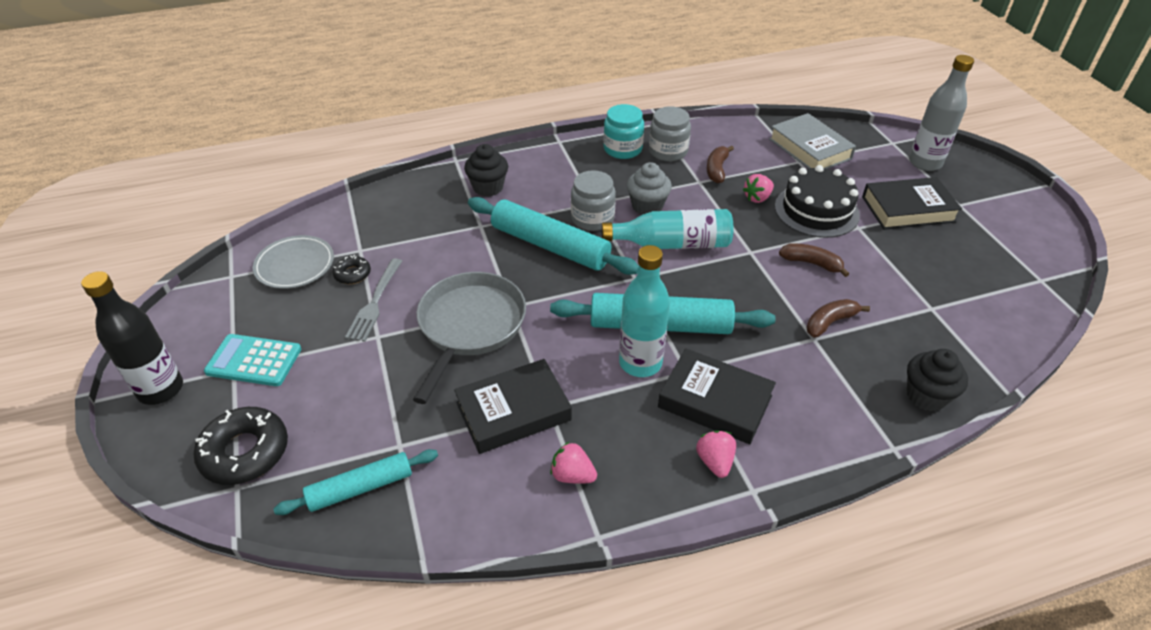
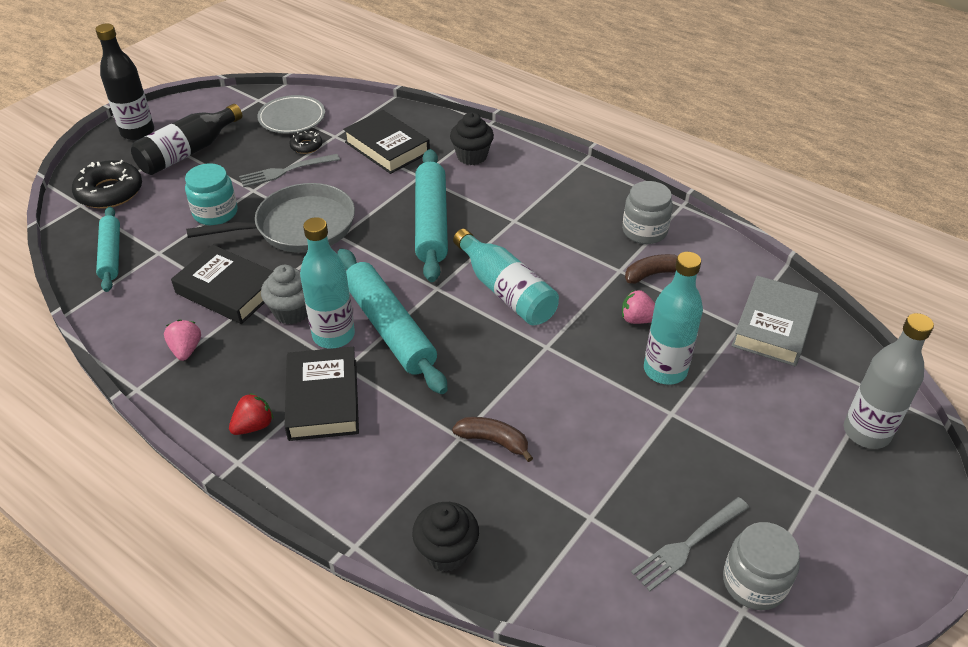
camera: 55 degrees right, 0 degrees up
turquoise calculator [204,334,301,386] -> black bottle [131,104,242,175]
turquoise rolling pin [273,449,438,515] -> turquoise rolling pin turned 45 degrees clockwise [96,207,120,292]
grey jar [571,170,616,231] -> grey jar moved to [723,522,800,610]
turquoise jar [603,104,644,159] -> turquoise jar moved to [185,163,238,225]
grey cupcake [627,162,672,215] -> grey cupcake moved to [261,265,307,324]
pink strawberry [696,431,736,478] -> red strawberry [229,393,273,435]
black cake [775,165,860,238] -> turquoise bottle [644,252,703,385]
brown banana [779,243,849,277] -> none
black book [862,177,962,230] -> black book moved to [343,110,430,174]
none -> grey fork [631,497,749,592]

